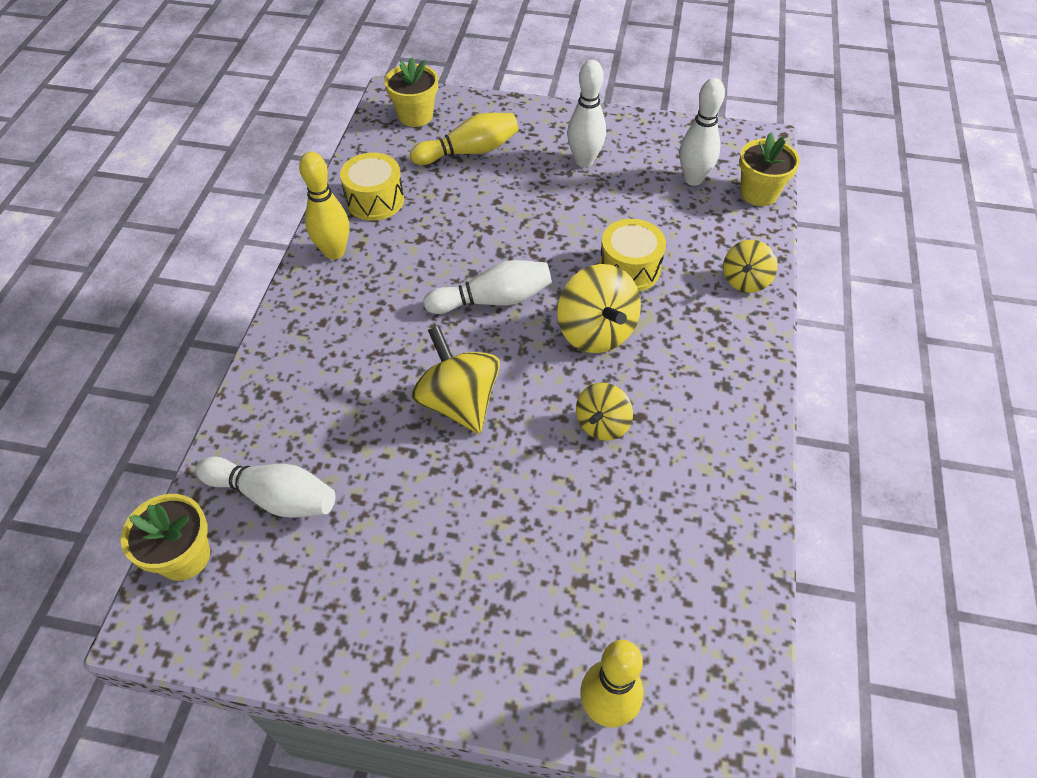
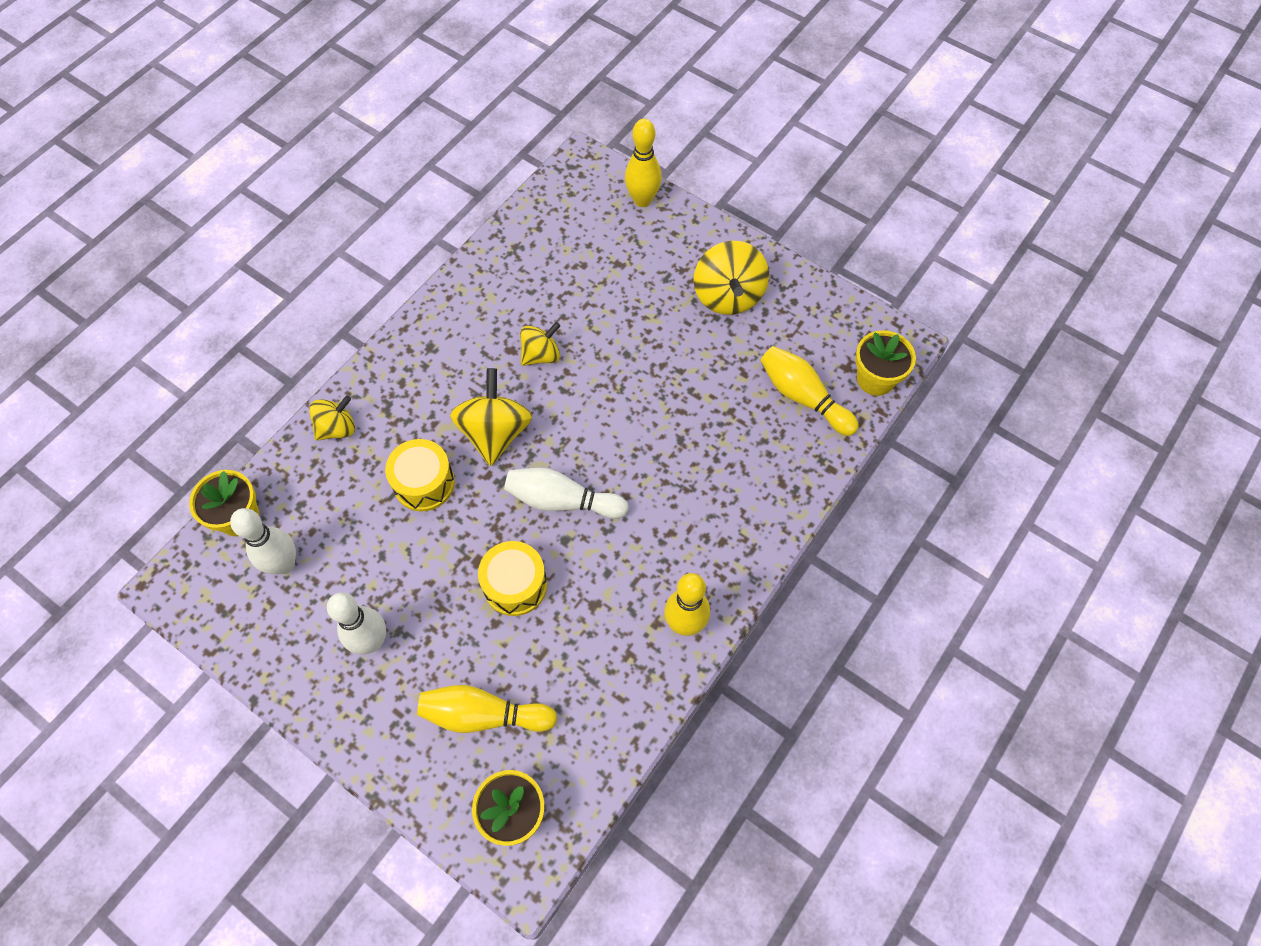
camera: 155 degrees left, 10 degrees up
white bowling pin [196,456,335,518] -> yellow bowling pin [760,346,859,436]
yellow drum [340,152,404,221] -> yellow drum moved to [478,541,547,616]
yellow spinning top [411,326,500,434] -> yellow spinning top moved to [694,241,769,315]

